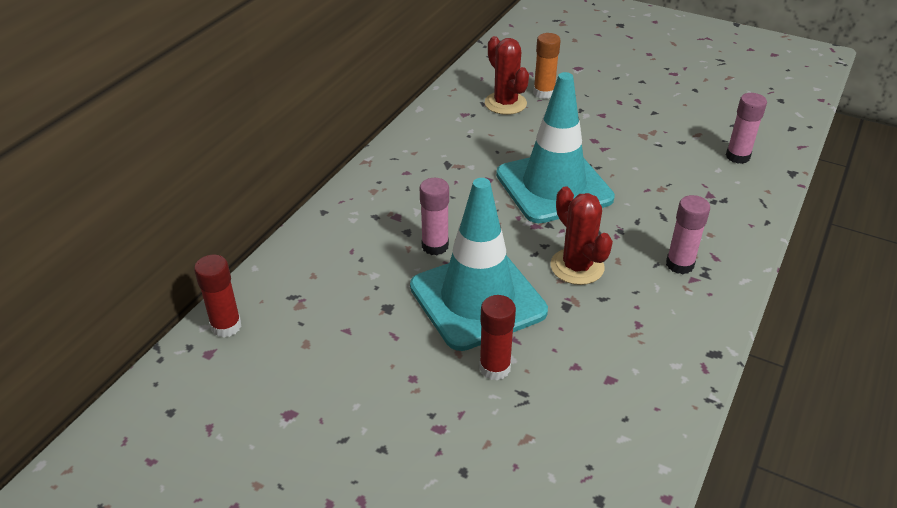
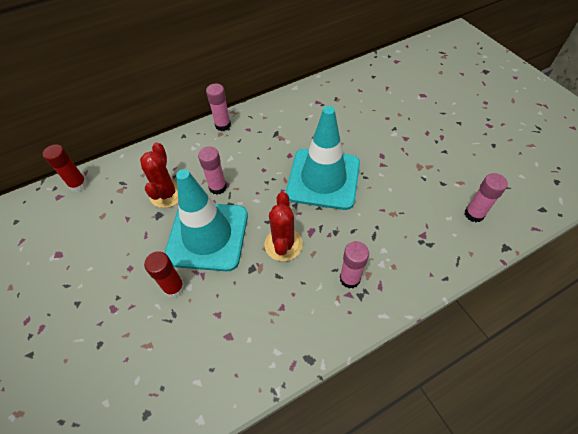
camera: 35 degrees right, 15 degrees up
red cactus [485,36,529,115] -> red cactus moved to [140,142,178,208]
orange glue stick [533,33,561,99] -> none
none -> pink glue stick [206,84,231,131]

